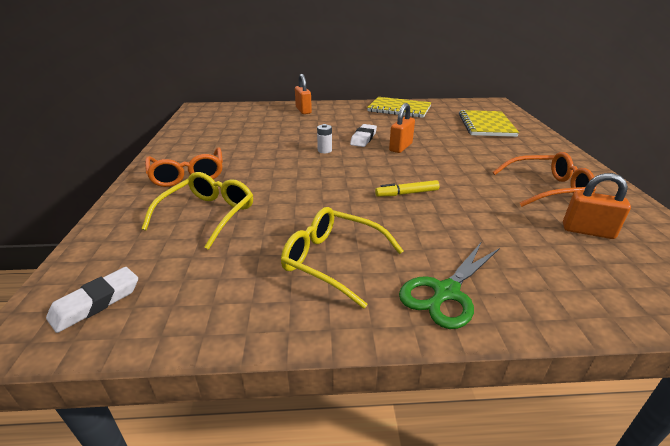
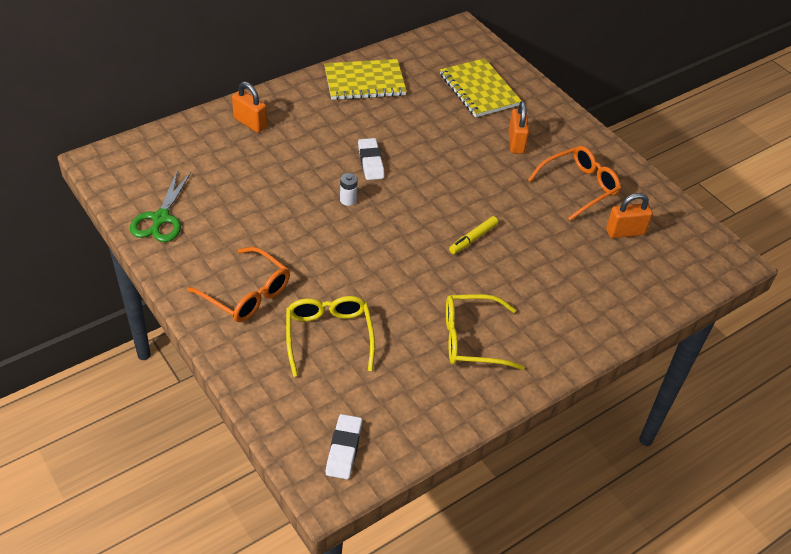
camera: 35 degrees left, 15 degrees up
orange padlock [389,103,415,153] -> orange padlock moved to [508,101,529,154]
green scissors [399,243,500,329] -> green scissors moved to [130,170,191,242]

